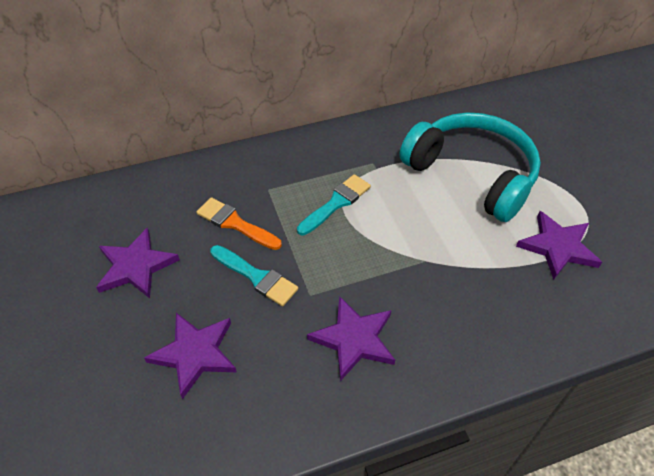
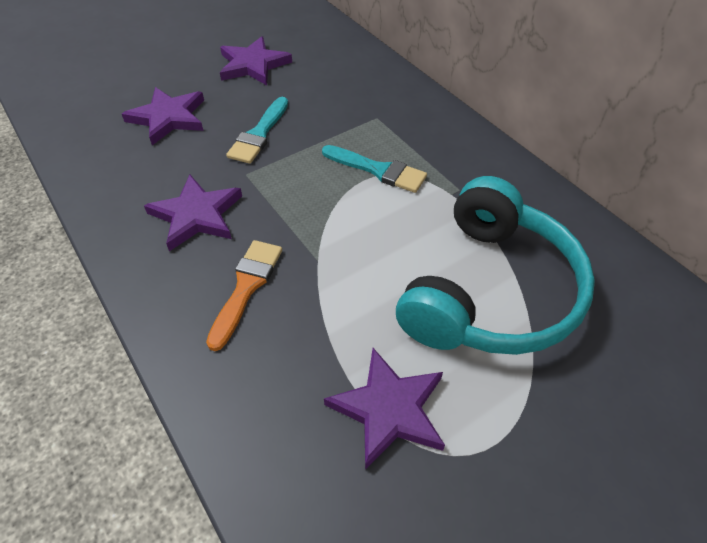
camera: 75 degrees right, 0 degrees up
orange brush [196,197,282,250] -> orange brush moved to [206,240,282,351]

